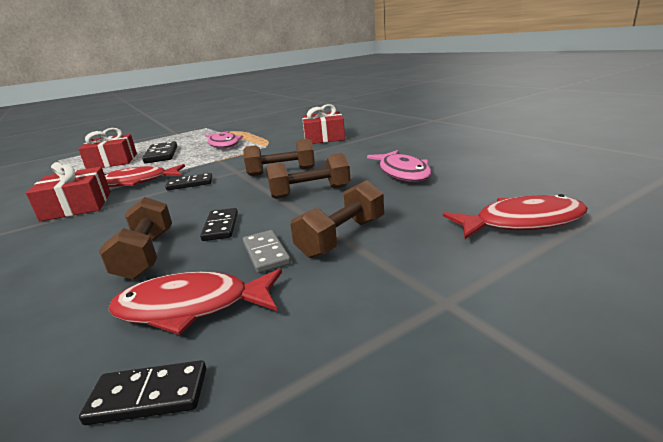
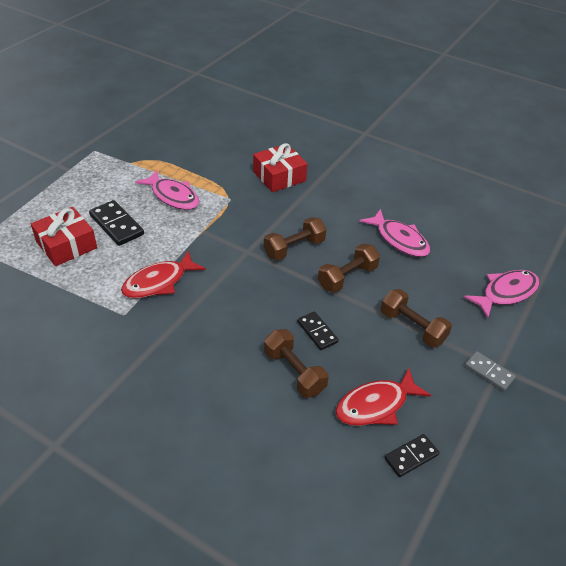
camera: 30 degrees left, 20 degrees up
red gift [26,162,111,222] -> none
black domino [165,173,212,190] -> none
grey domino [243,230,291,273] -> grey domino moved to [465,351,516,391]
brown dumbbell [290,180,384,258] -> brown dumbbell turned 60 degrees counterclockwise [381,289,452,347]
red fish [443,194,588,239] -> pink fish [464,270,540,318]

